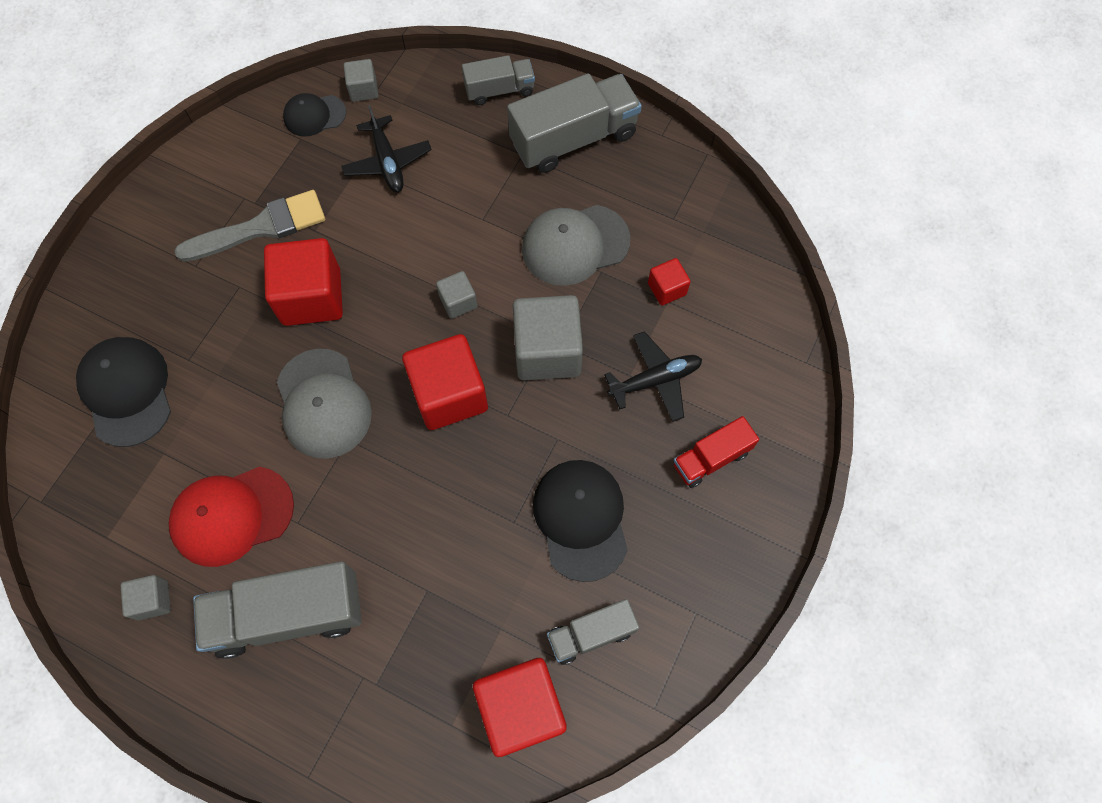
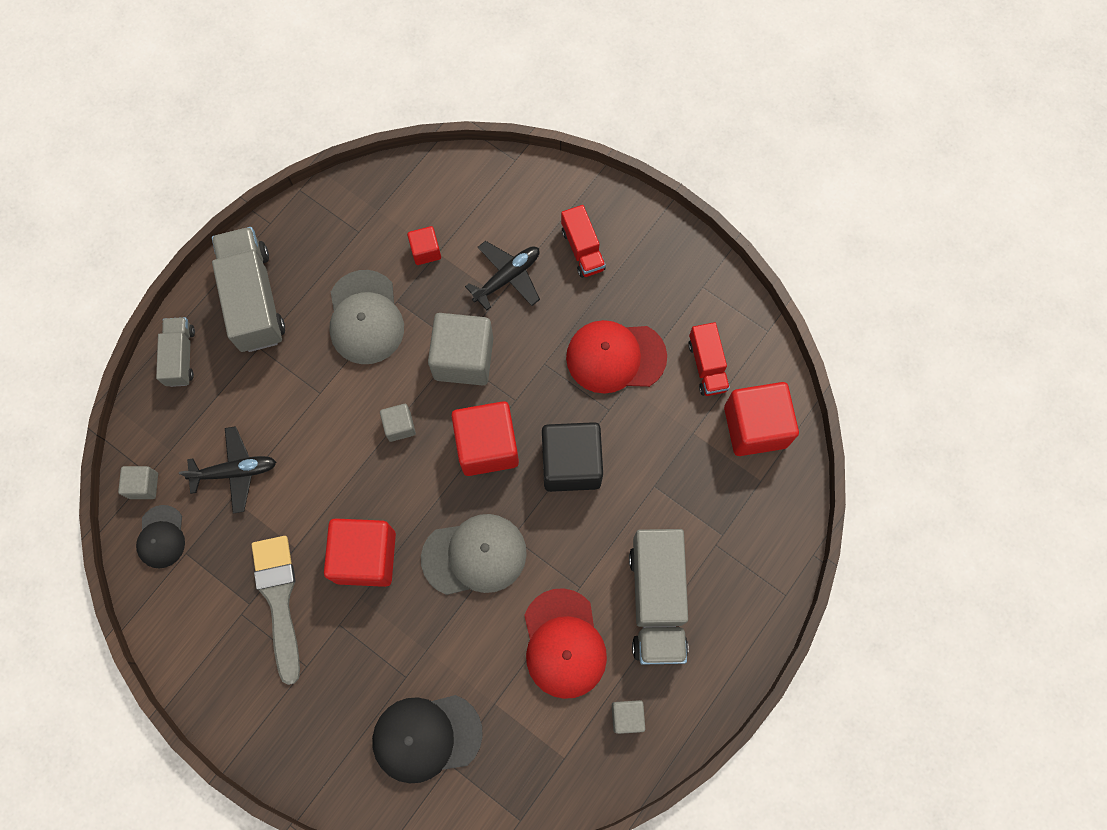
camera: 80 degrees left, 5 degrees up
black cap [533,460,628,582] -> red cap [566,320,667,394]
grey truck [547,599,639,665] -> red truck [688,322,730,396]
black plane [604,331,702,422] -> black plane turned 60 degrees clockwise [465,241,540,310]
none -> black cube [542,422,603,492]

